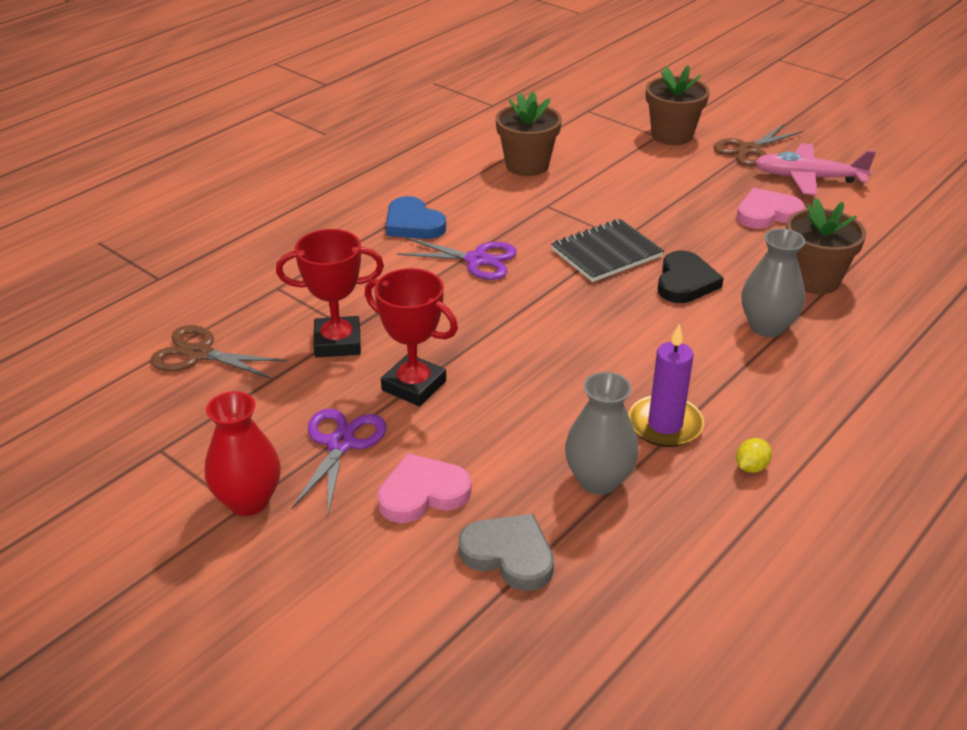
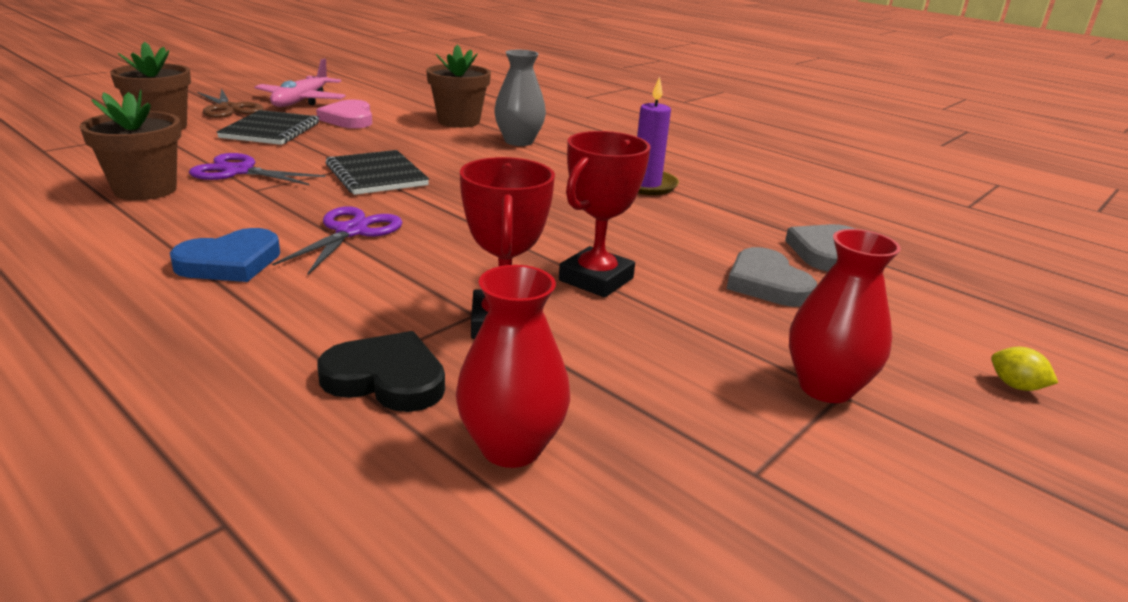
camera: 90 degrees left, 10 degrees down
brown scissors [150,325,287,379] -> red vase [456,265,570,468]
purple scissors [291,408,386,514] -> purple scissors moved to [189,153,325,185]
pink heart [377,453,472,523] -> grey heart [727,247,817,307]
grey vase [565,372,639,495] -> none
black heart [658,250,724,303] -> black heart moved to [317,331,445,412]
yellow lemon [736,438,772,473] -> yellow lemon moved to [991,347,1058,391]
none -> black notebook [217,110,319,145]

